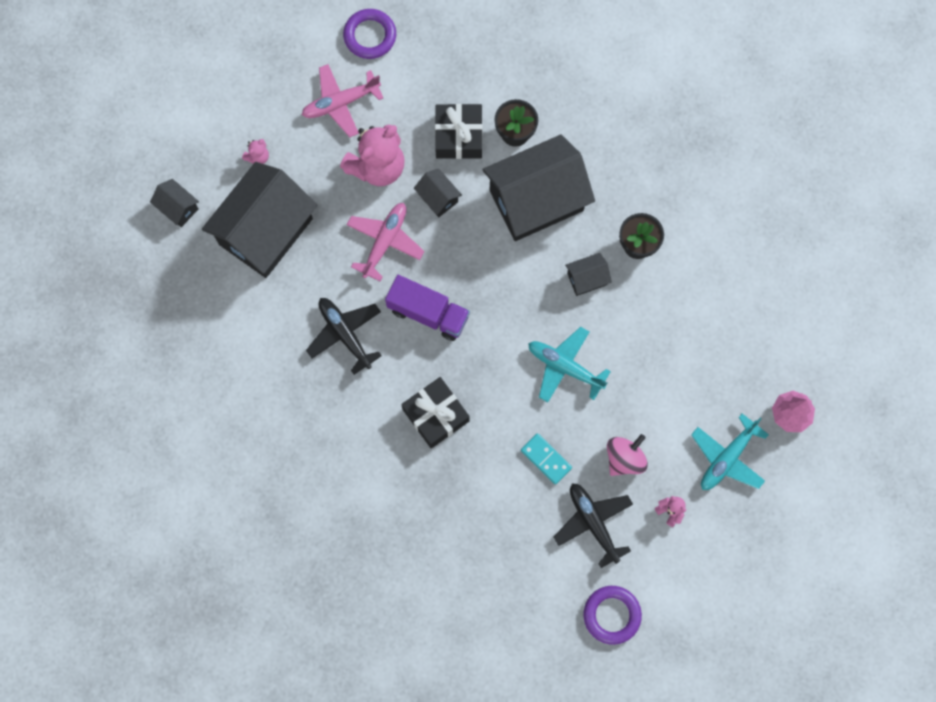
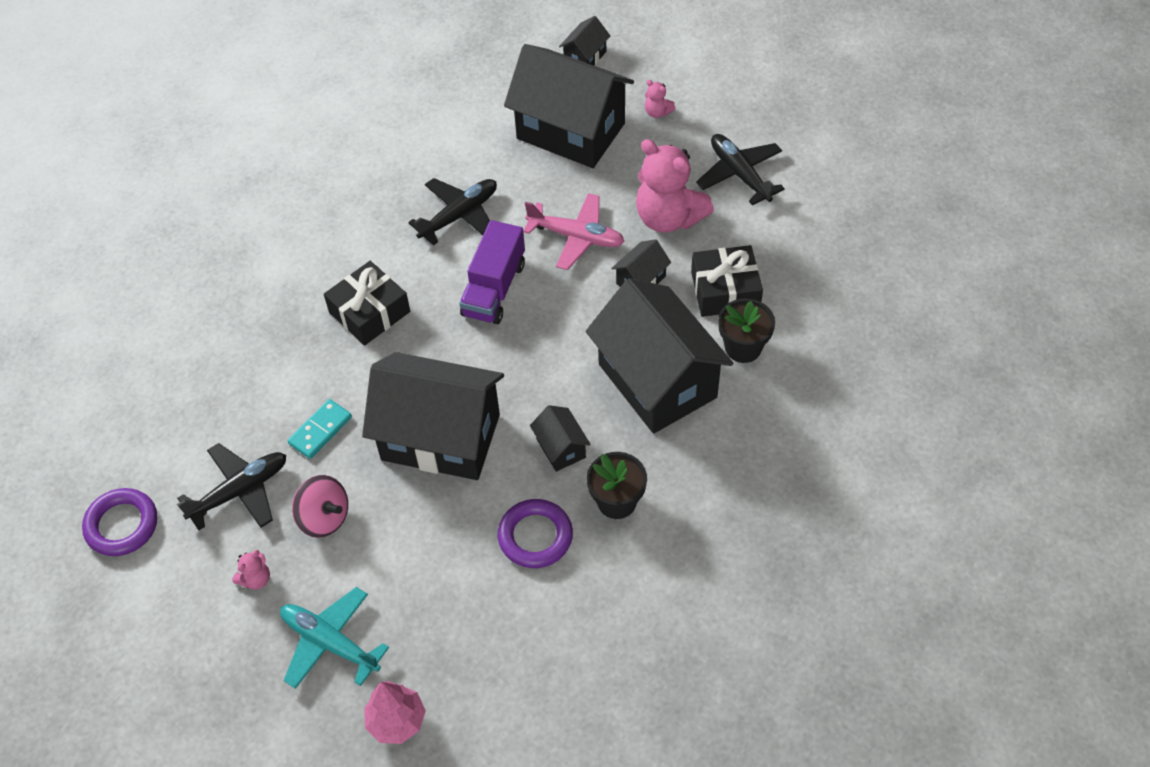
camera: 85 degrees right, 20 degrees down
pink plane [302,64,383,137] -> black plane [696,134,785,206]
purple ring [343,9,396,59] -> purple ring moved to [498,499,573,568]
turquoise plane [528,327,611,403] -> black house [362,352,504,480]

